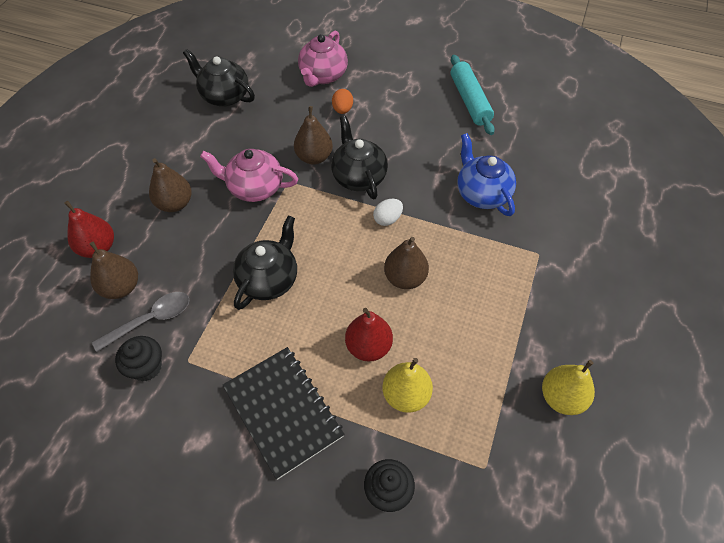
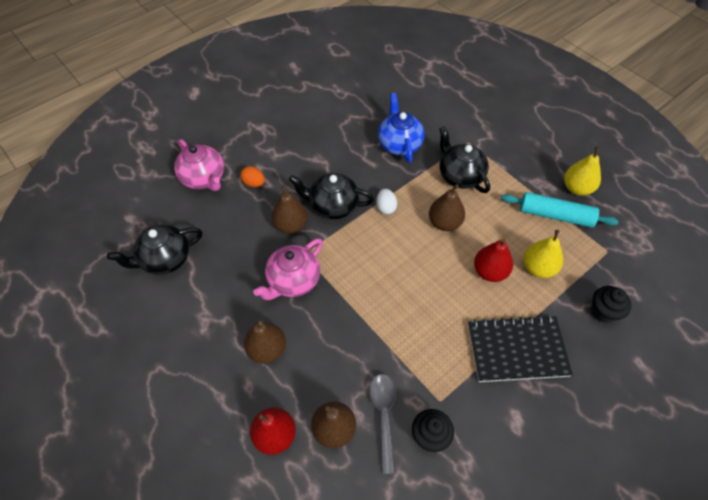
camera: 60 degrees left, 0 degrees up
black teapot [233,215,297,310] -> black teapot moved to [439,126,490,193]
turquoise rolling pin [451,55,495,135] -> turquoise rolling pin moved to [501,192,619,228]
blue teapot [457,133,516,216] -> blue teapot turned 75 degrees clockwise [378,93,425,163]

